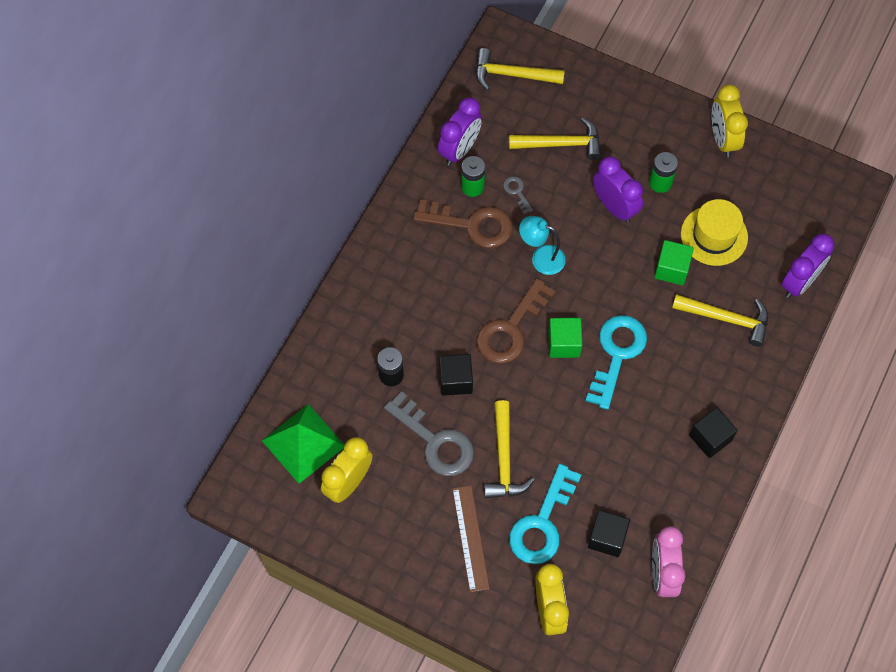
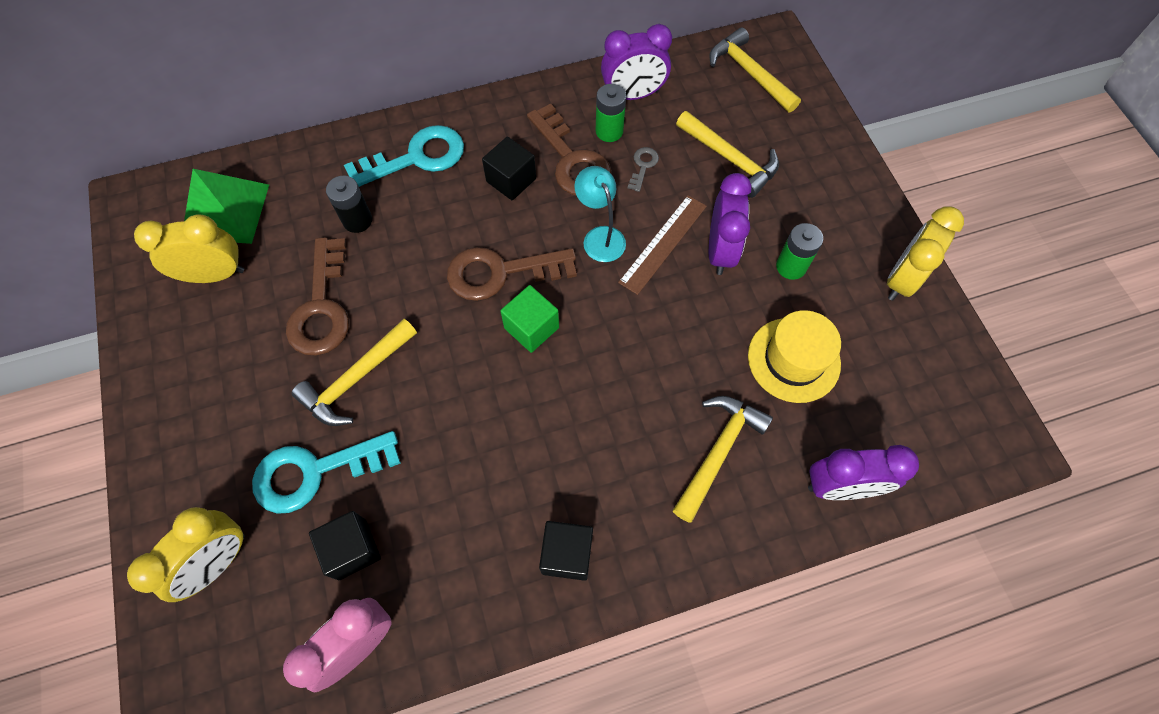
camera: 45 degrees right, 0 degrees up
grey key [384,391,474,476] -> brown key [286,237,349,355]
black cube [439,354,473,396] -> black cube moved to [482,137,536,200]
brown ruler [452,485,490,592] -> brown ruler moved to [618,195,707,295]
turquoise key [586,315,647,410] -> turquoise key moved to [344,125,464,187]
green cube [654,240,694,285] -> none
yellow hammer [672,294,768,347] -> yellow hammer turned 120 degrees counterclockwise [672,396,773,523]

